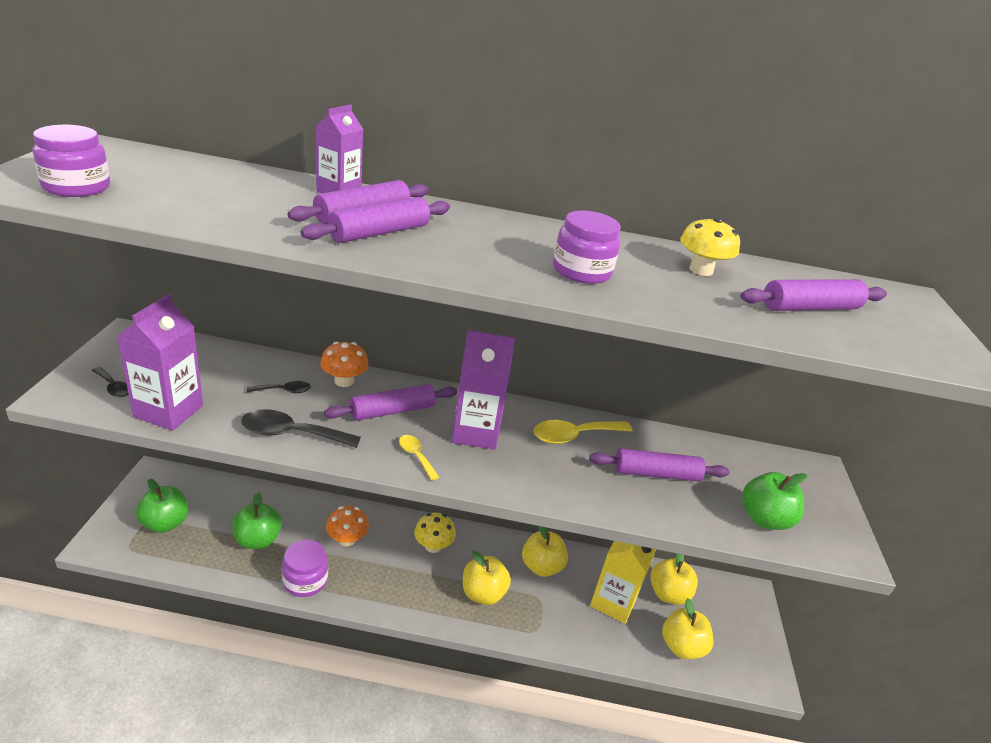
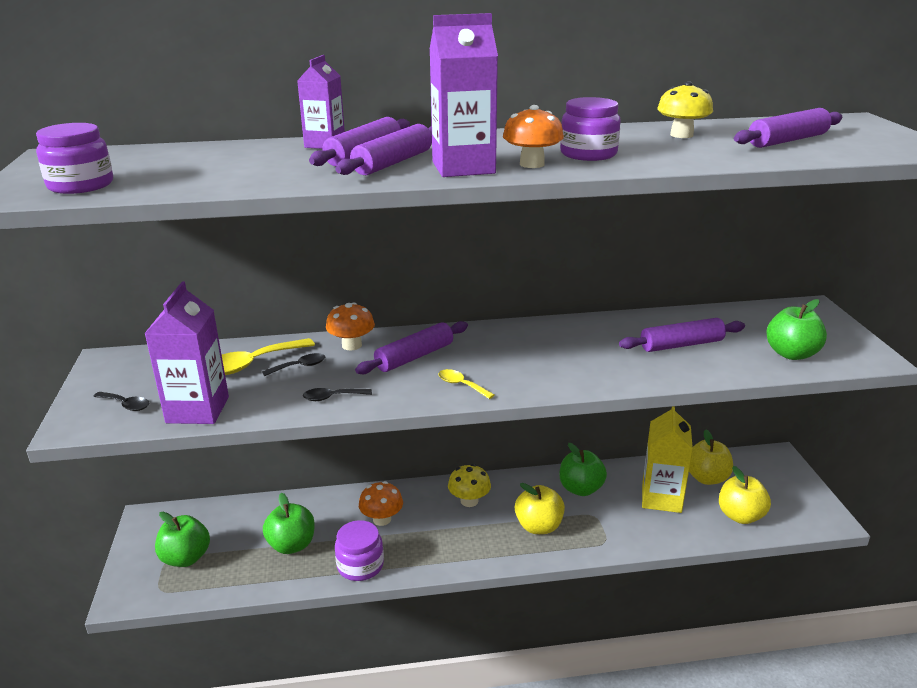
camera: 10 degrees left, 5 degrees down
black spoon [241,409,361,448] -> black spoon [303,388,372,401], size x0.56
purple carton [452,330,515,449] -> purple carton moved to [430,13,498,177]
yellow apple [522,526,568,577] -> green apple [560,443,607,496]
yellow spoon [533,420,632,444] -> yellow spoon moved to [222,338,315,375]
none -> orange mushroom [503,105,564,168]

